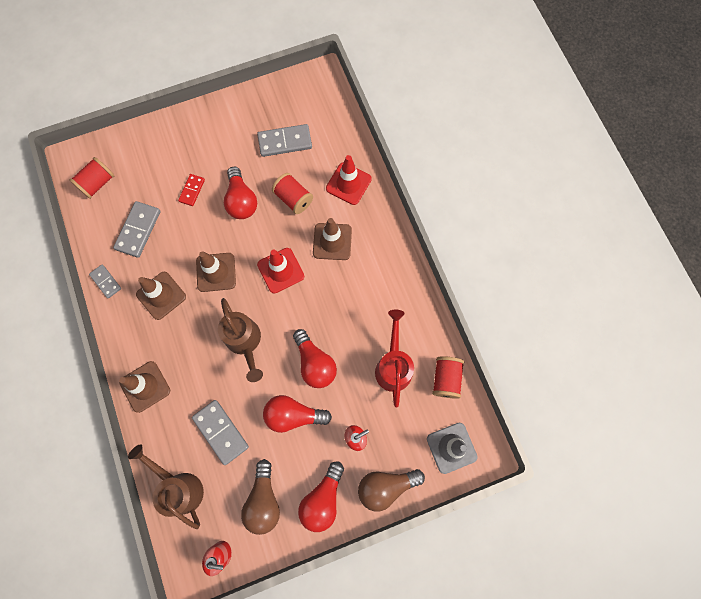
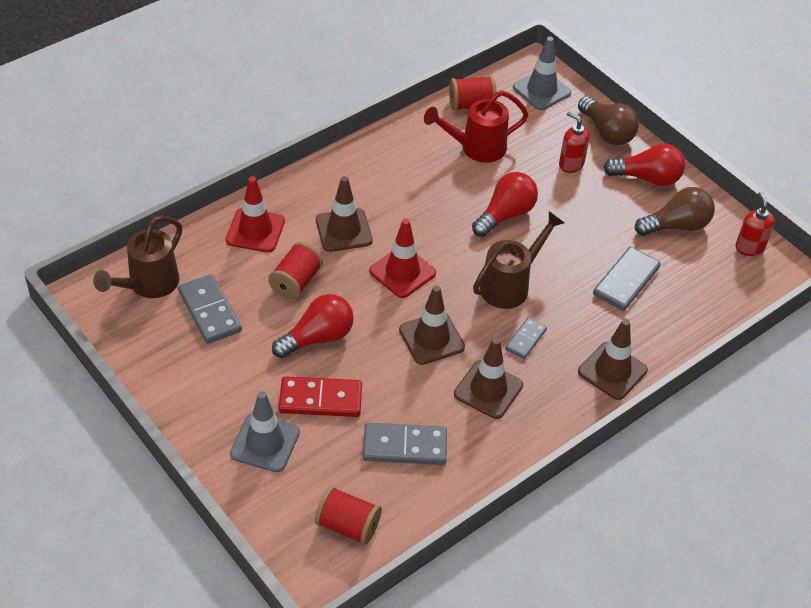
camera: 110 degrees left, 25 degrees down
grey domino [89,265,121,298] -> grey domino moved to [505,318,547,359]
brown watering can [128,444,204,529] -> brown watering can moved to [93,216,182,298]
red domino [178,174,205,206] -> red domino [279,376,362,417], size x1.68
red light bulb [263,395,332,433] -> none
none -> grey traffic cone [230,391,300,472]

